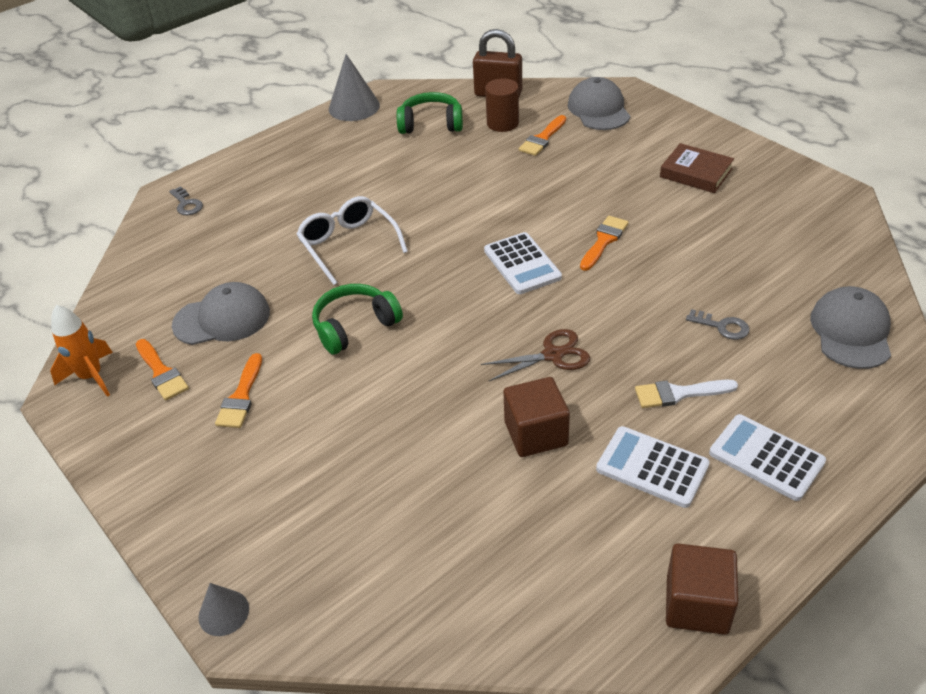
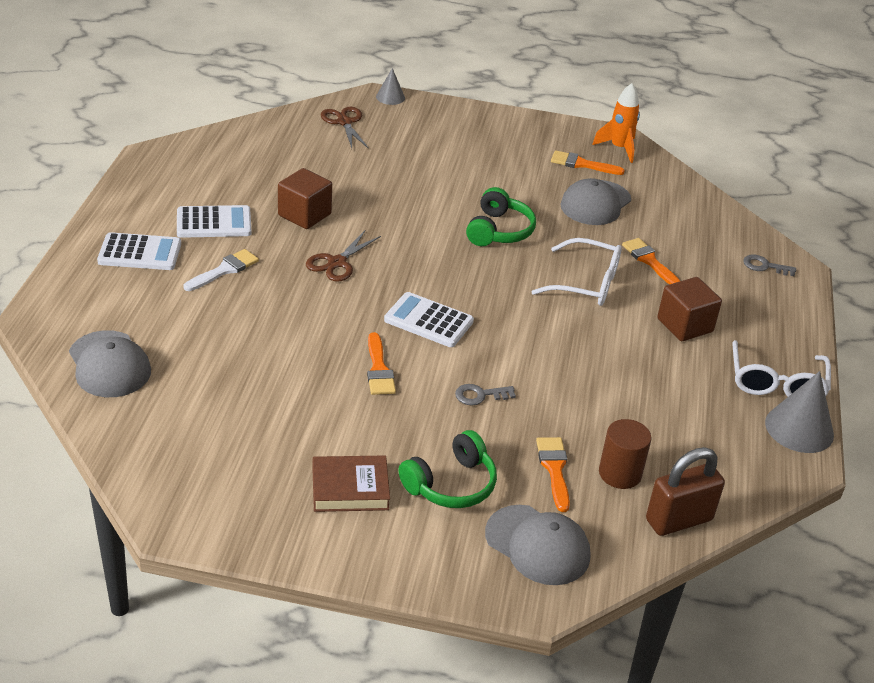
camera: 135 degrees right, 5 degrees down
orange brush [215,353,262,428] -> orange brush moved to [622,238,680,284]
green headphones [397,92,463,134] -> green headphones moved to [398,430,497,508]
brown cube [666,543,739,635] -> brown cube moved to [657,277,722,341]
grey key [686,309,749,340] -> grey key moved to [455,384,516,405]
none -> brown scissors [321,107,369,149]
none -> white glasses [732,340,831,396]

